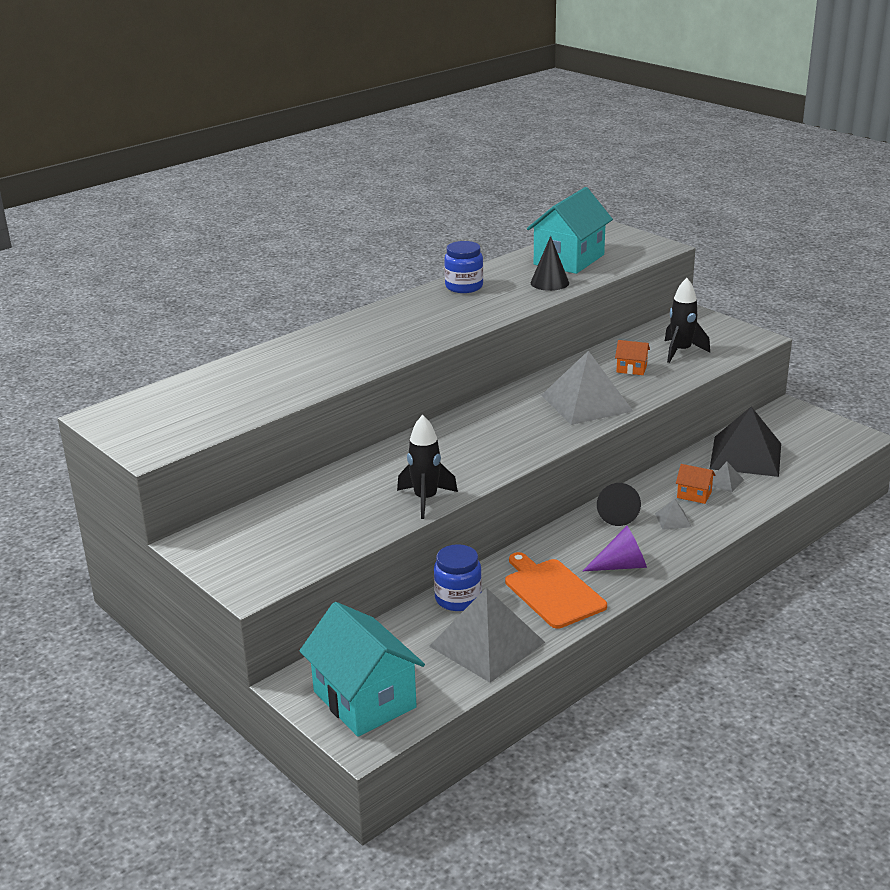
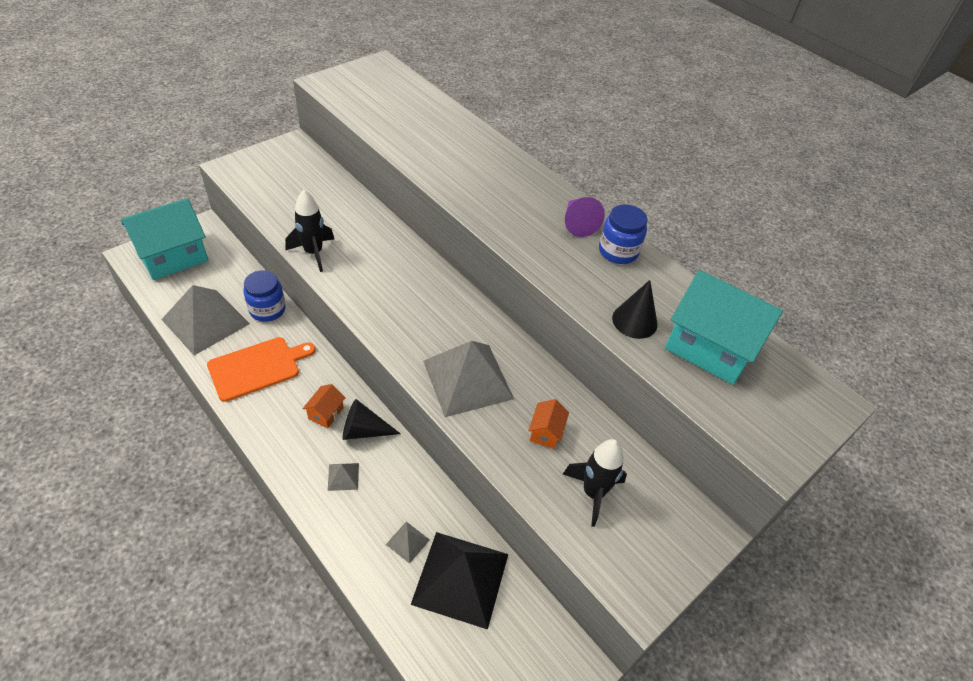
camera: 85 degrees right, 20 degrees up
purple cone [583,526,647,571] -> purple cone moved to [565,197,605,237]
orange house [676,464,716,504] -> orange house moved to [302,384,345,428]

